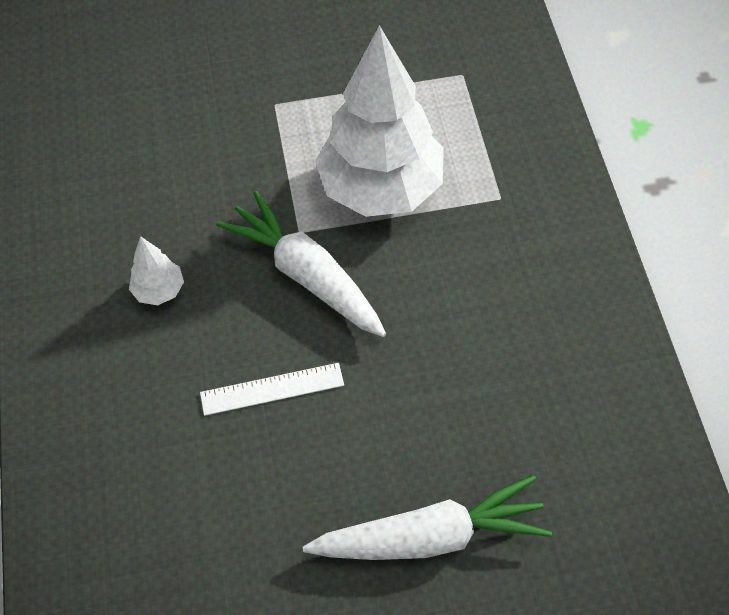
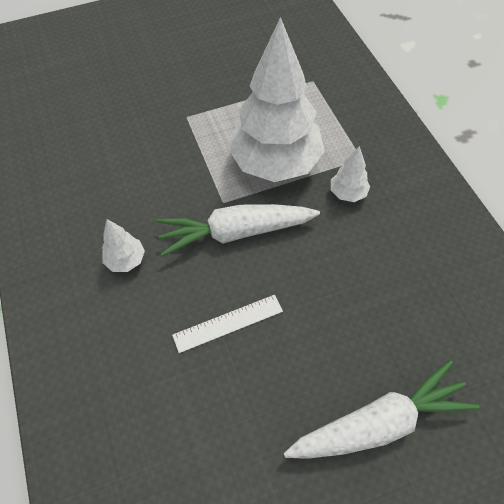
camera: 10 degrees left, 0 degrees up
white carrot [216,191,386,337] -> white carrot turned 45 degrees counterclockwise [156,204,320,257]
none -> white tree [331,146,370,202]

